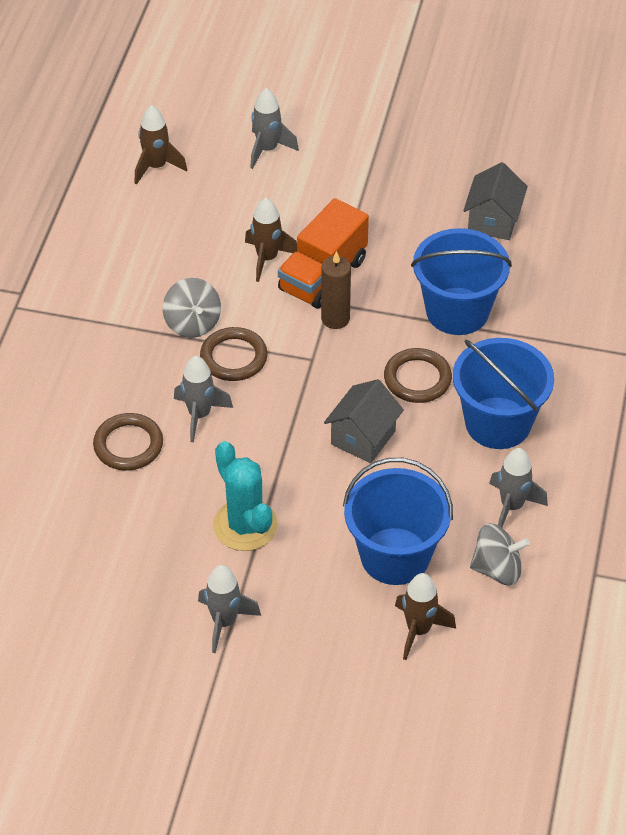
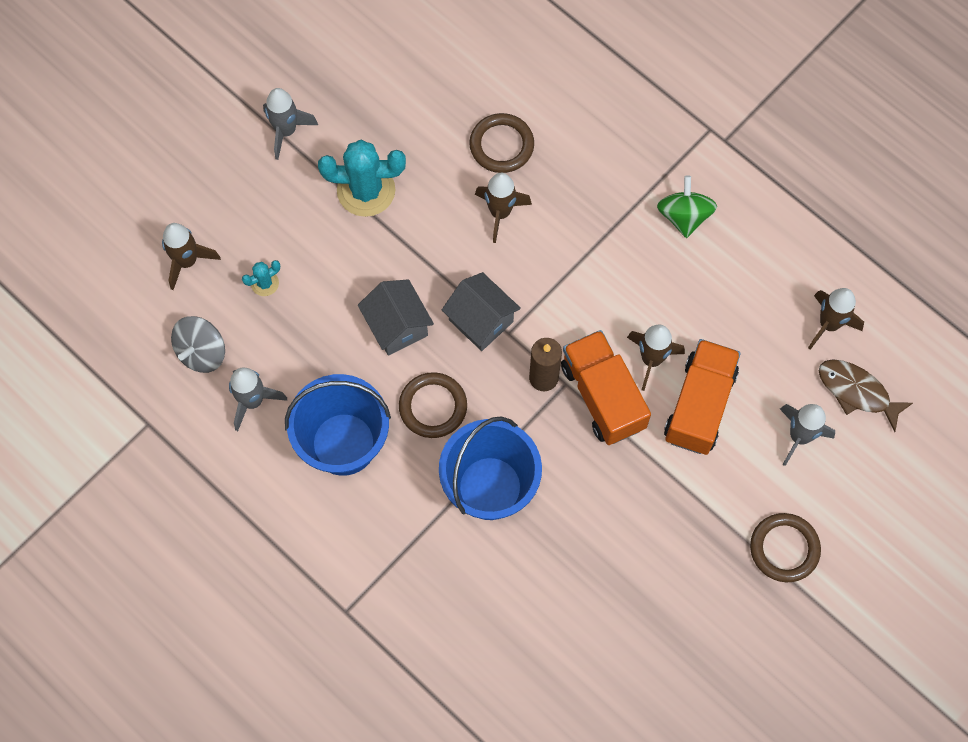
camera: 120 degrees right, 20 degrees up
grey spinning top [162,278,221,338] -> none
grey rocket [174,356,233,442] -> brown rocket [475,173,532,243]
brown ring [200,327,268,381] -> brown ring moved to [750,513,821,582]
blue bucket [343,458,453,585] -> turquoise cactus [242,260,280,296]
grey house [463,162,528,240] -> grey house moved to [442,272,521,351]
none -> green spinning top [657,176,717,238]
none -> orange truck [664,339,741,455]
none -> brown fish [819,359,913,432]

